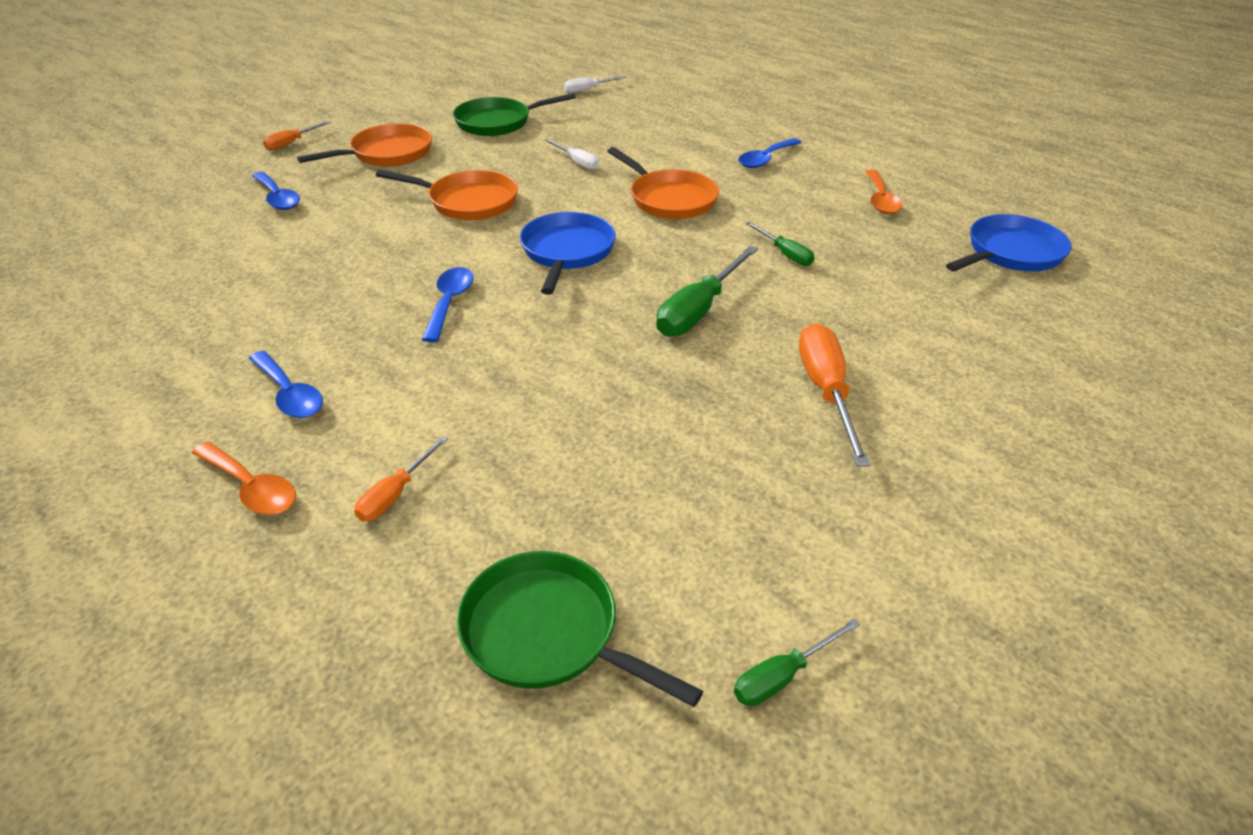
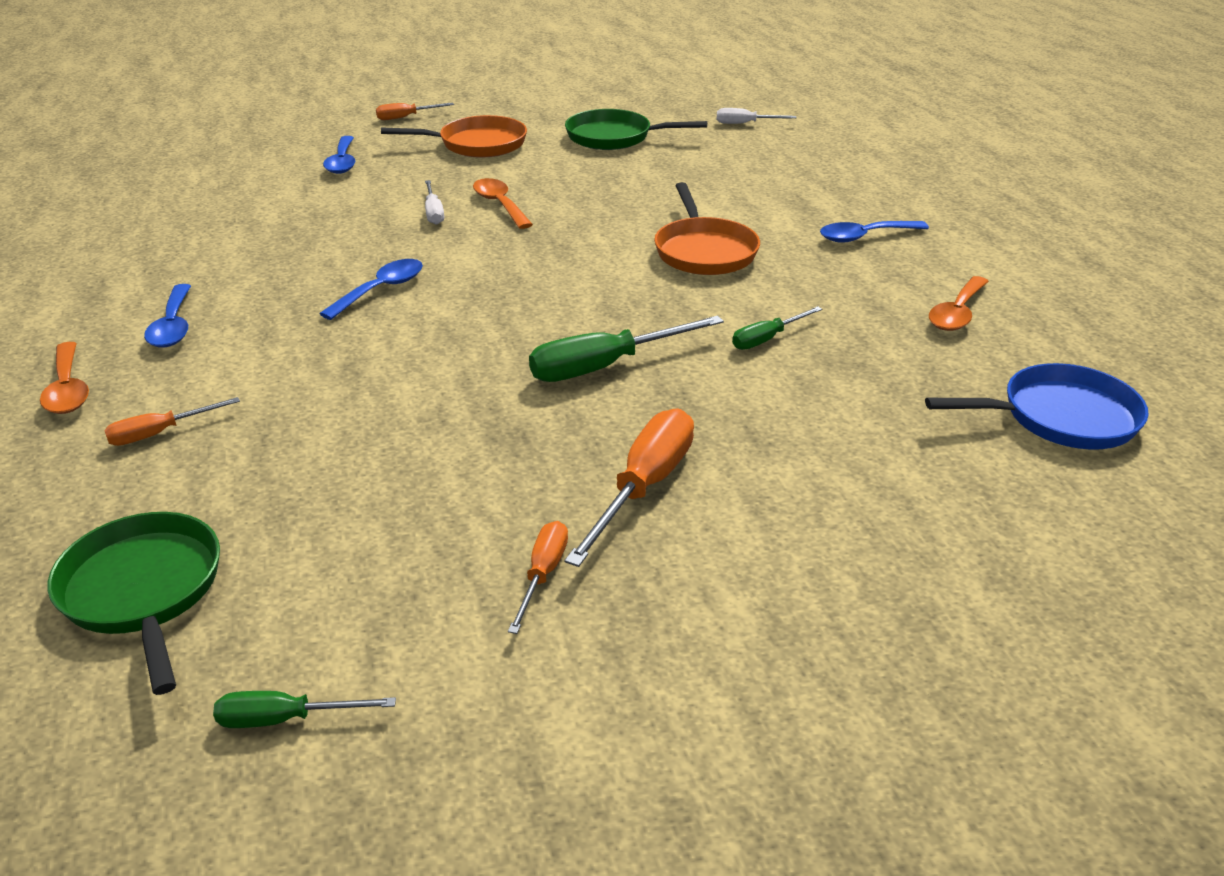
camera: 30 degrees right, 5 degrees down
orange pan [376,170,518,220] -> orange spoon [473,178,533,229]
blue pan [520,212,616,295] -> none
white screwdriver [545,139,599,170] -> white screwdriver moved to [425,180,444,225]
green screwdriver [746,222,814,266] -> green screwdriver turned 60 degrees clockwise [732,306,822,350]
none -> orange screwdriver [508,521,568,634]

